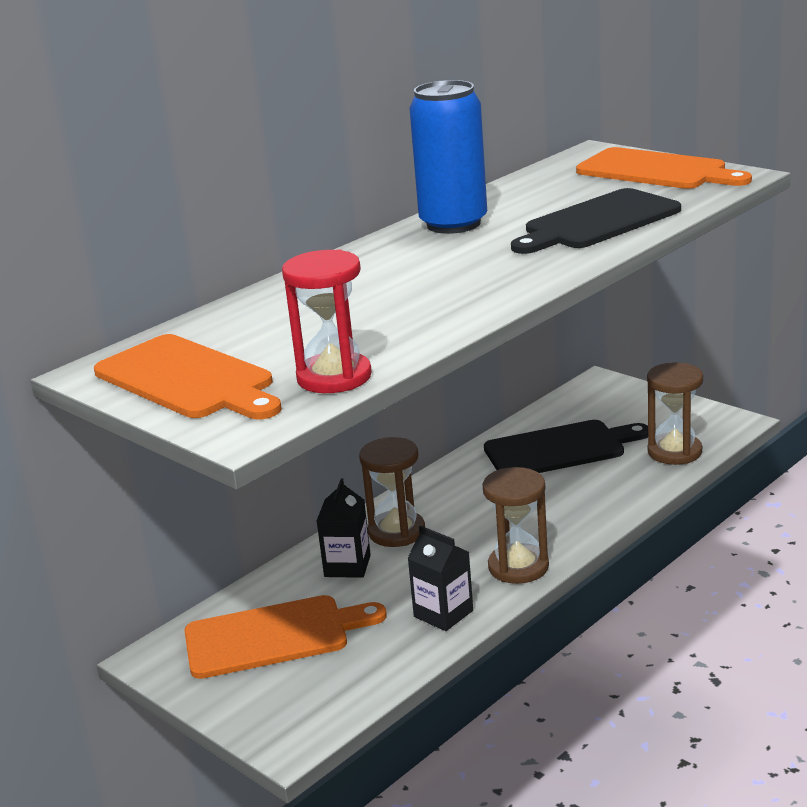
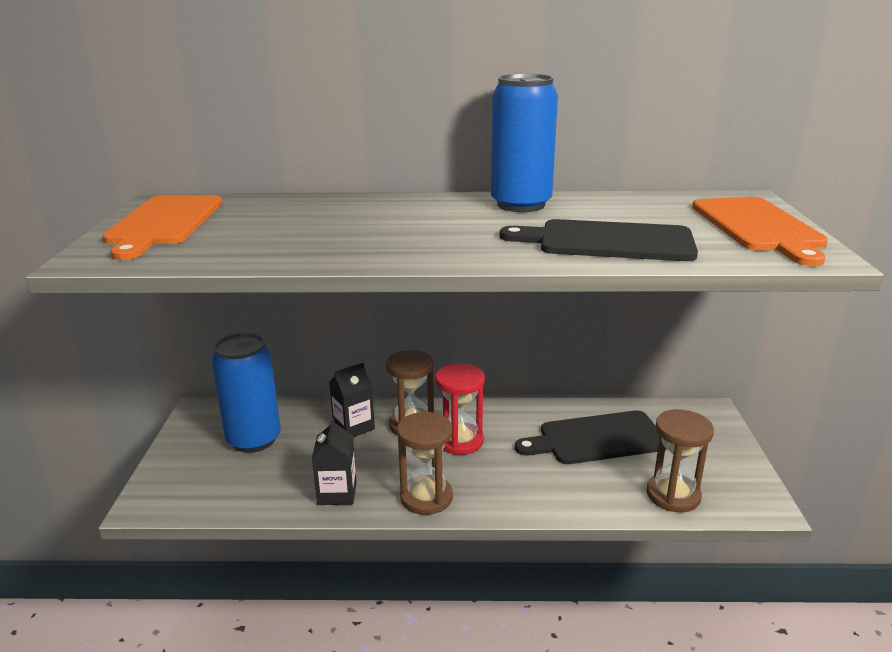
camera: 45 degrees right, 0 degrees up
orange cutting board [184,595,387,679] -> blue can [211,333,281,453]
red hourglass [282,249,372,393] -> red hourglass moved to [435,363,485,455]
black cutting board [484,420,648,473] -> black cutting board turned 135 degrees clockwise [515,410,667,464]

